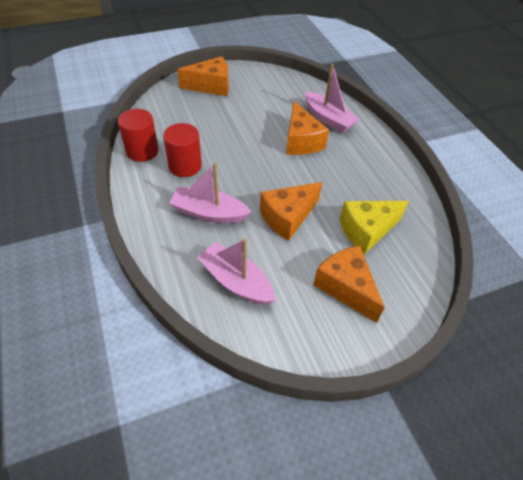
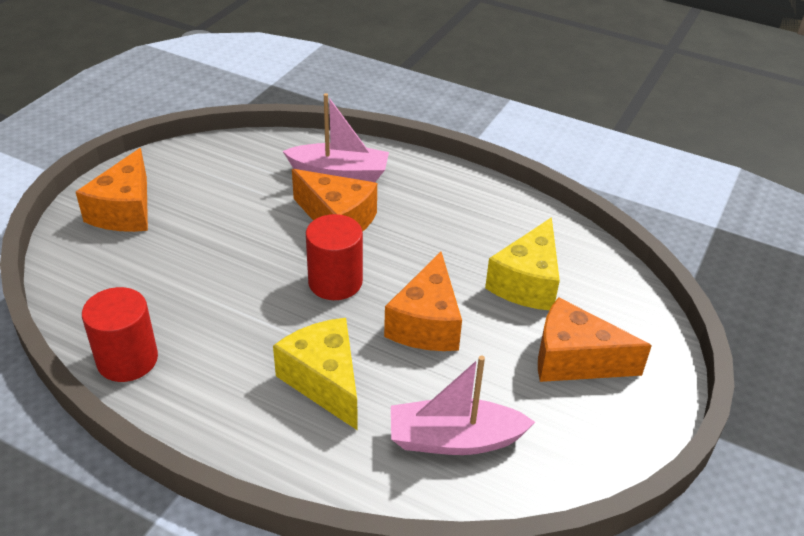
camera: 40 degrees left, 10 degrees down
red cylinder [163,123,202,177] -> red cylinder moved to [306,214,363,300]
pink boat [169,163,251,223] -> yellow cheese [273,318,357,430]
orange cheese [177,56,229,96] -> orange cheese turned 150 degrees clockwise [76,148,148,232]

